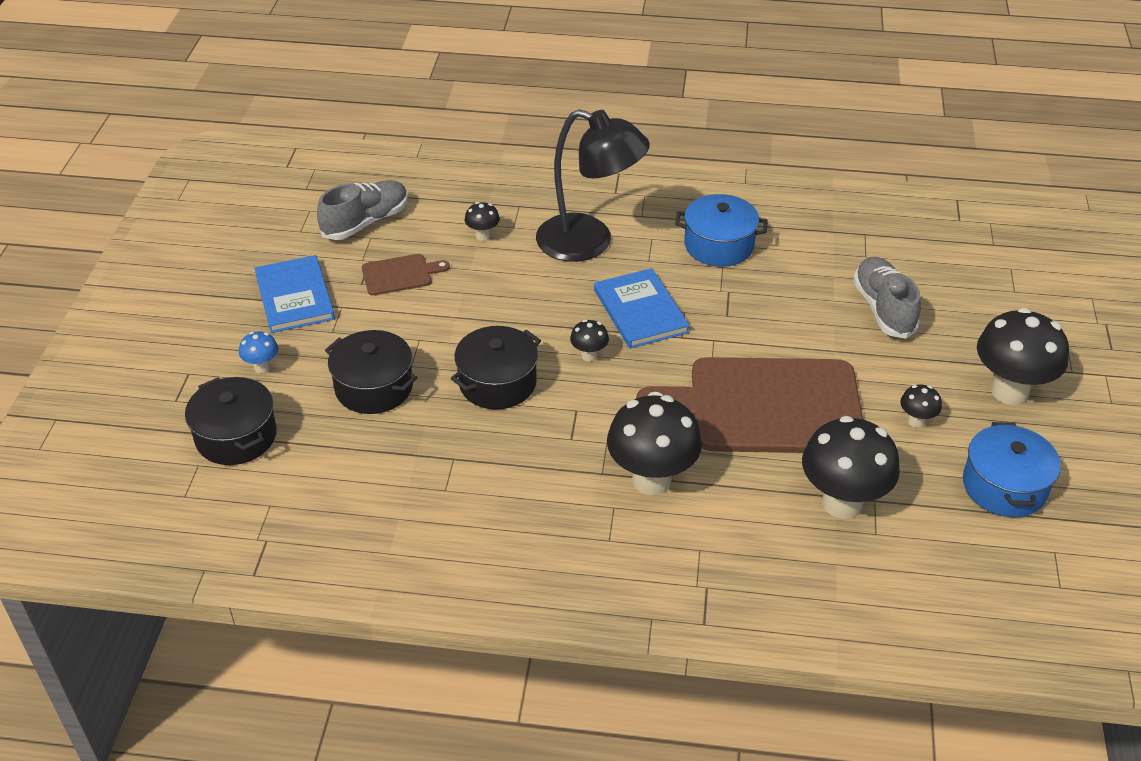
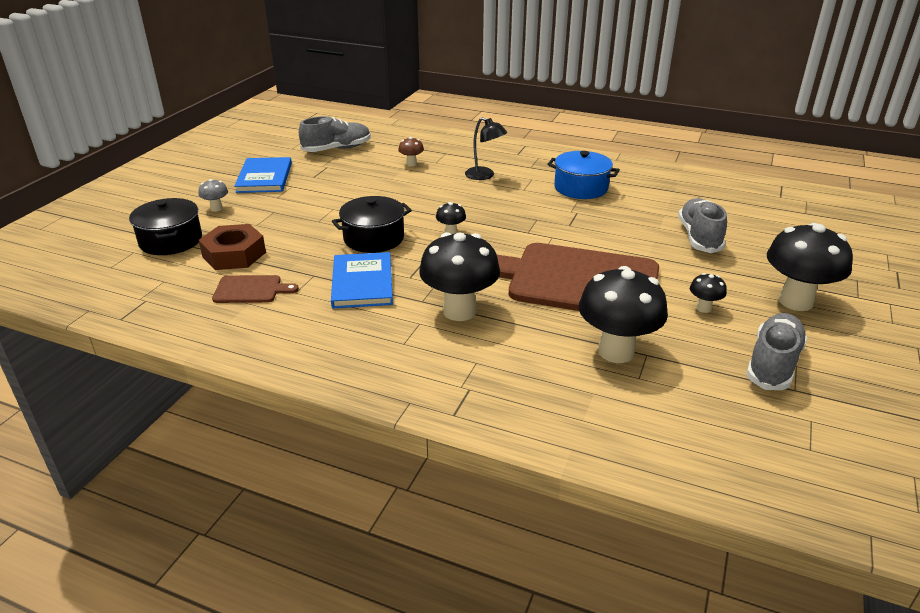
camera: 15 degrees right, 10 degrees down
blue mushroom [239,331,279,373] -> grey mushroom [198,179,228,212]
black pot [325,330,418,414] -> none
brown cutting board [362,254,450,295] -> brown cutting board moved to [212,275,299,303]
black mushroom [465,202,500,241] -> brown mushroom [398,137,424,167]
black lamp [536,109,650,262] -> black lamp [465,117,507,180], size x0.52
blue book [594,268,690,349] -> blue book moved to [331,252,393,308]
blue pot [963,422,1061,517] -> grey shoe [746,313,807,390]
none -> brown nut [199,224,266,270]

